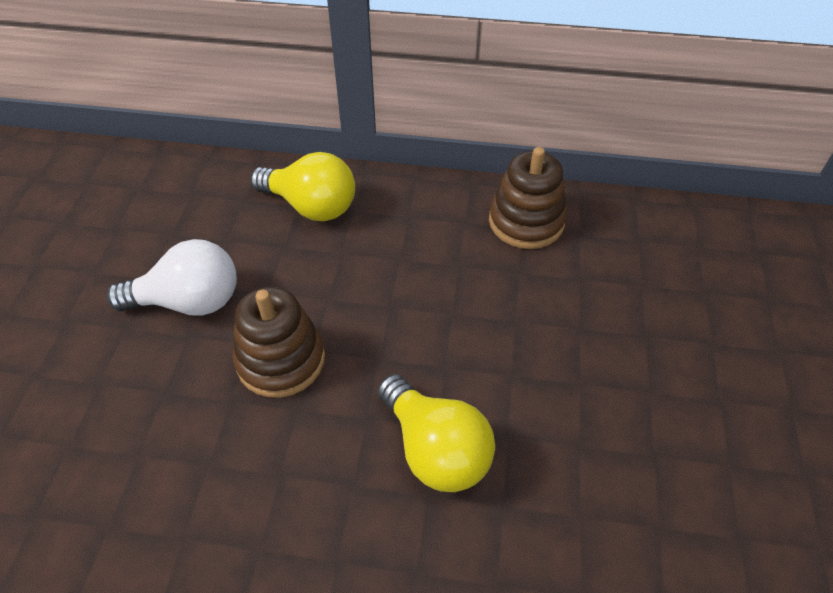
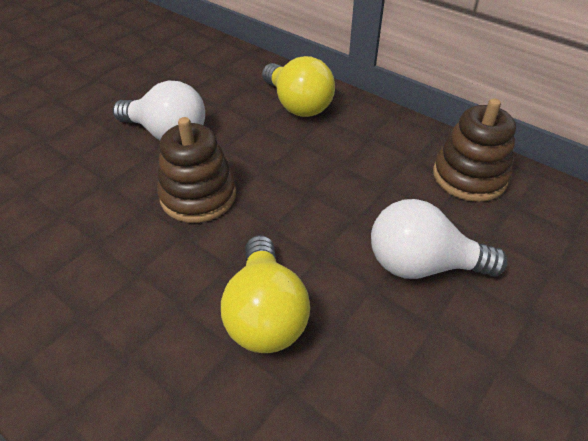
camera: 30 degrees right, 5 degrees down
none -> white light bulb [371,199,508,279]

